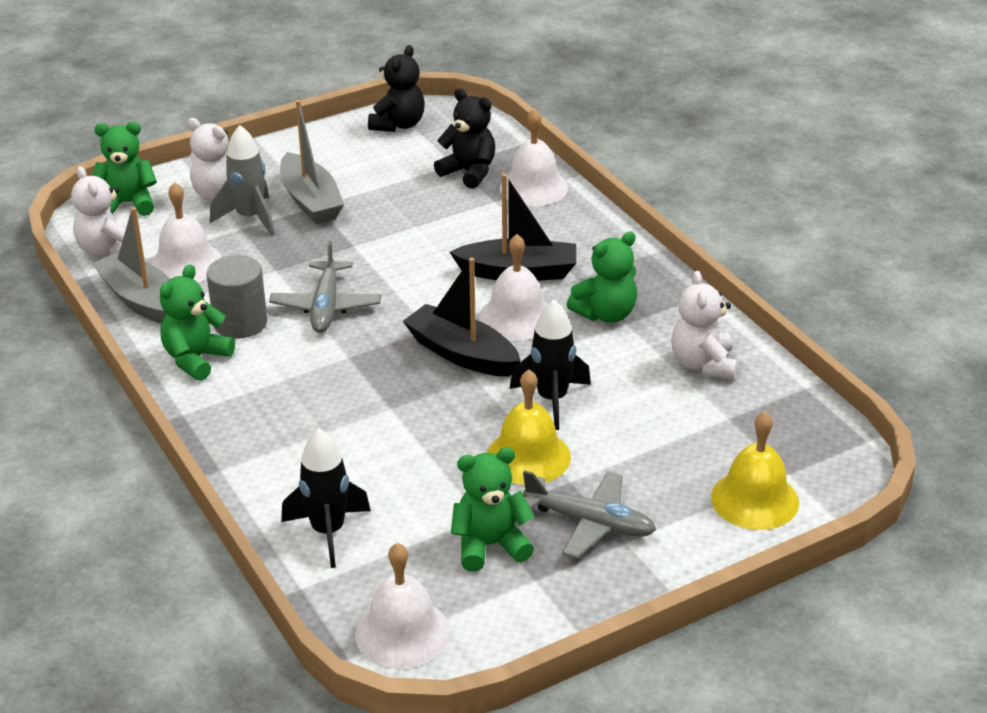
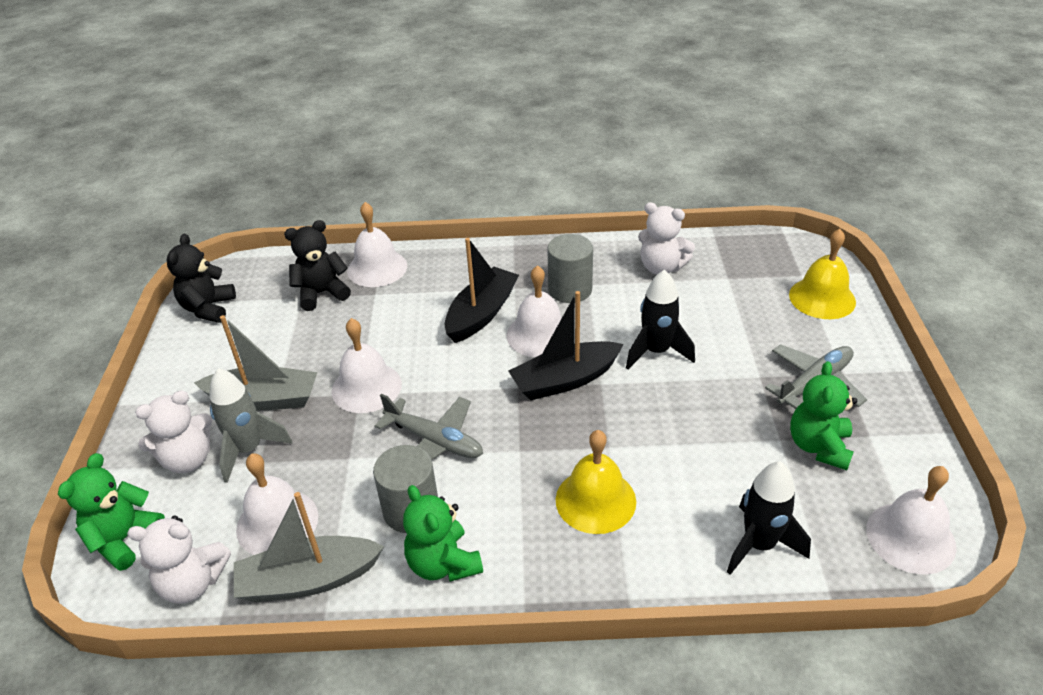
camera: 60 degrees left, 5 degrees up
black teddy bear [368,45,425,132] -> black teddy bear turned 135 degrees counterclockwise [166,234,236,323]
yellow bell [487,370,571,485] -> yellow bell moved to [556,430,636,534]
green teddy bear [567,232,637,323] -> grey cylinder [547,234,593,303]
none -> white bell [331,318,402,413]

